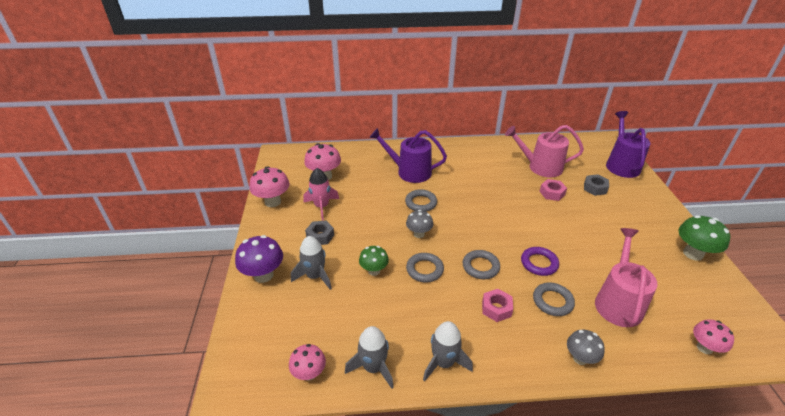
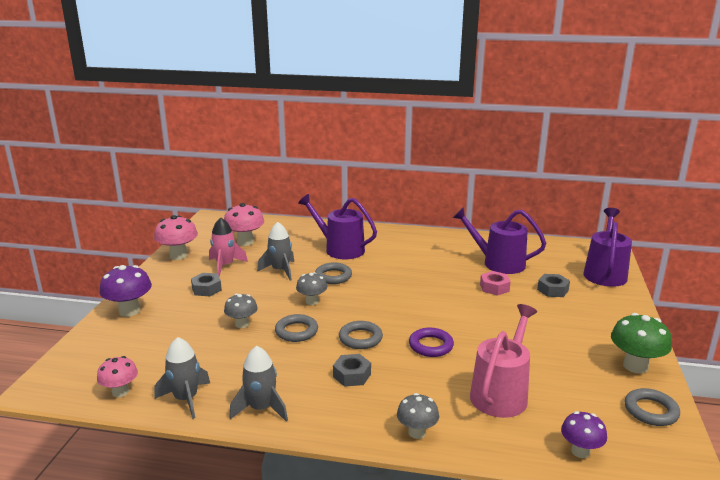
camera: 15 degrees right, 15 degrees down
grey rocket [291,236,332,290] -> grey rocket moved to [257,222,294,281]
green mushroom [359,246,389,276] -> grey mushroom [224,294,258,328]
pink nut [482,289,513,322] -> grey nut [333,354,371,387]
pink watering can [505,125,584,177] -> purple watering can [453,207,546,274]
grey ring [533,283,575,316] -> grey ring moved to [625,388,680,426]
pink mushroom [693,319,734,354] -> purple mushroom [561,411,607,458]

